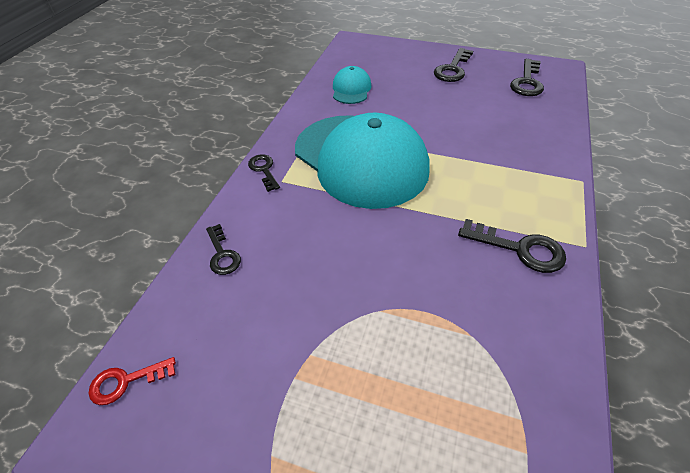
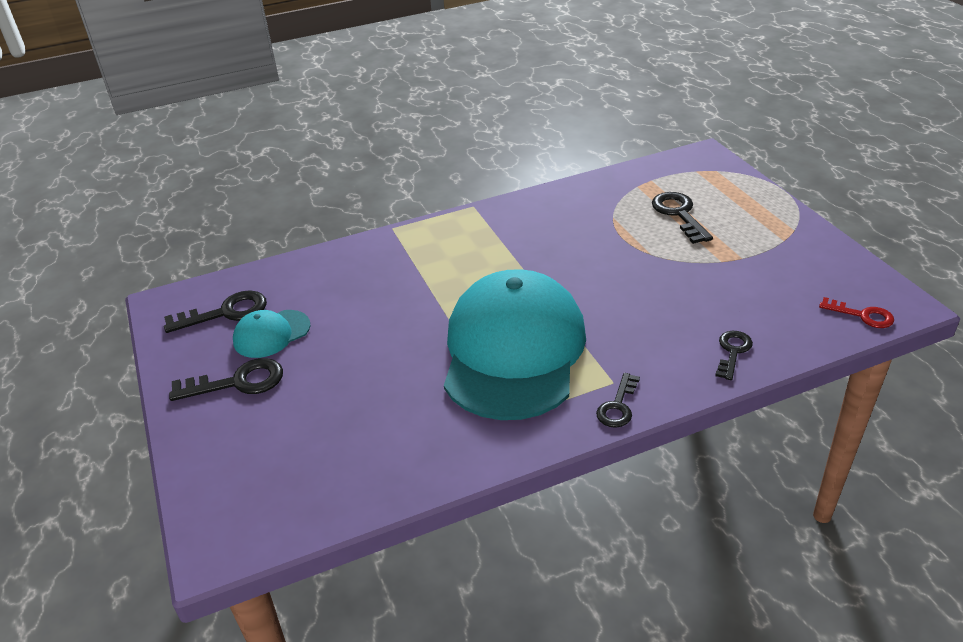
camera: 130 degrees left, 10 degrees down
turquoise cap [333,66,371,104] -> turquoise cap moved to [233,310,310,358]
black key [458,219,566,273] -> black key moved to [652,192,713,244]

